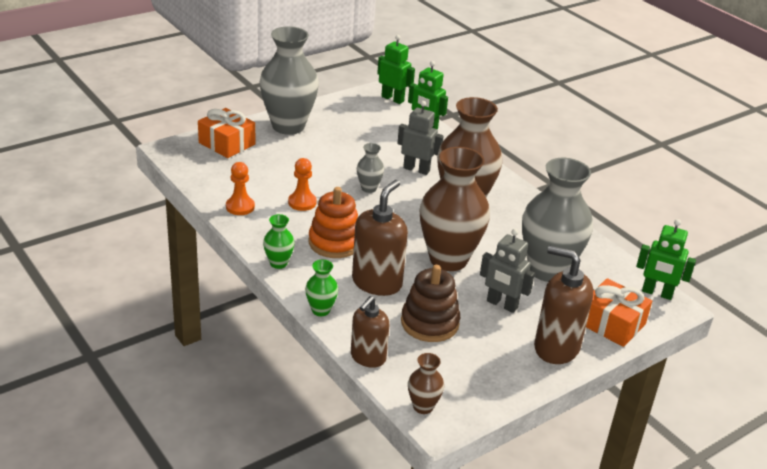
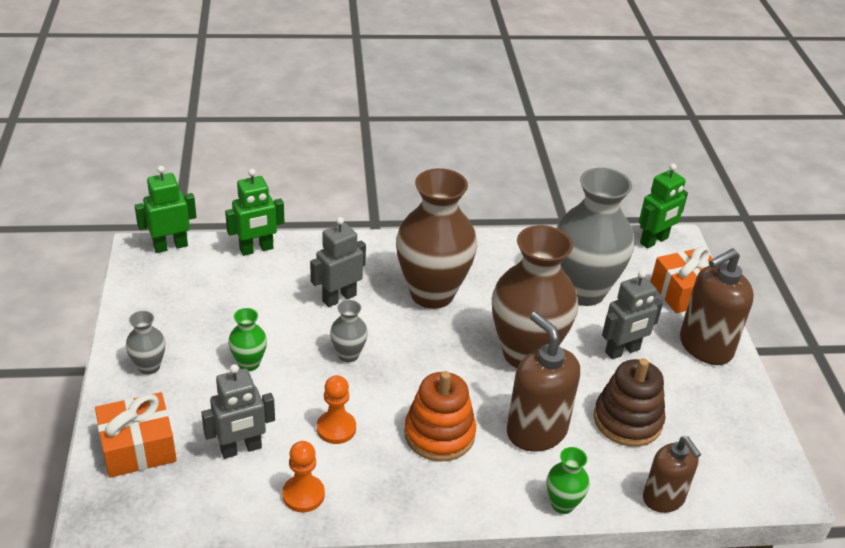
camera: 60 degrees left, 5 degrees up
grey vase [259,26,319,135] -> grey vase [126,311,165,375], size x0.44
green vase [263,214,295,269] -> green vase moved to [228,308,267,371]
brown vase [408,353,444,414] -> none
none -> grey robot [201,364,275,459]

